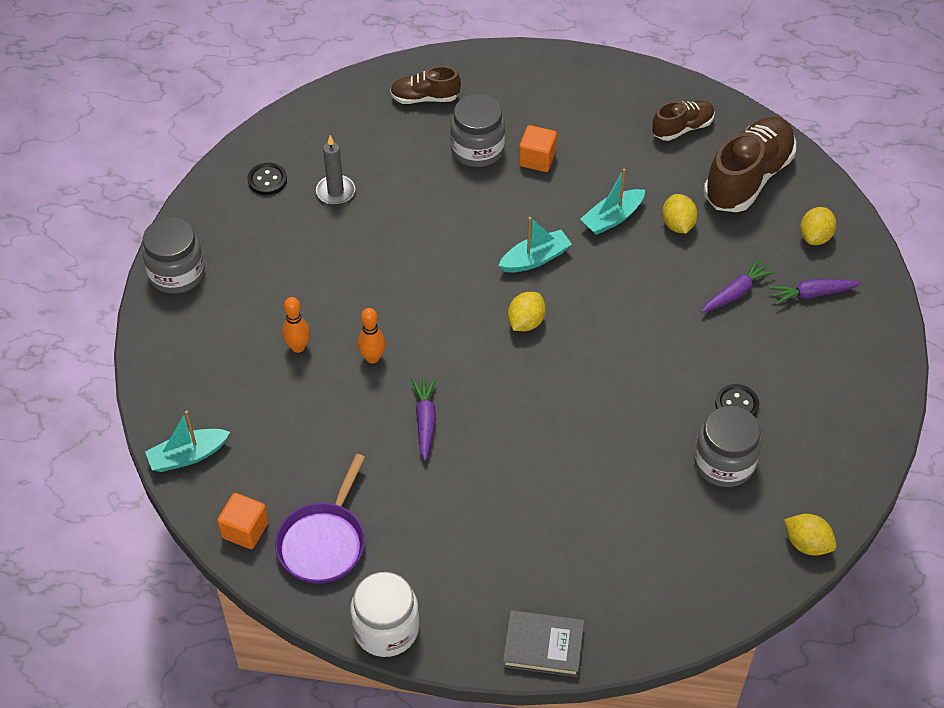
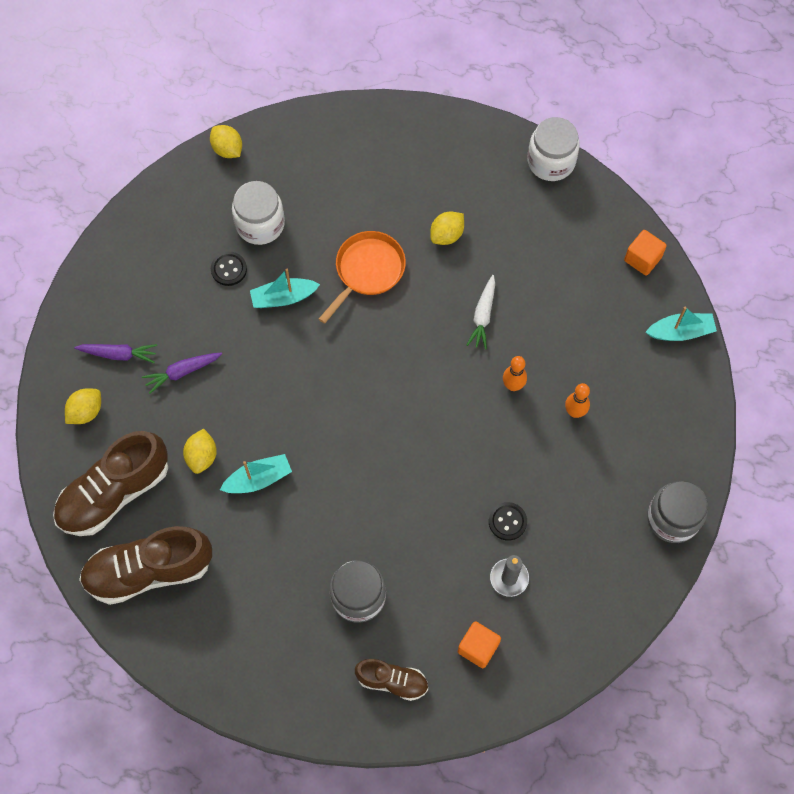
camera: 165 degrees left, 15 degrees up
black button [248,163,287,195] -> black button moved to [489,502,527,540]
purple pan [275,454,365,584] -> none
purple carrot [412,378,436,461] -> white carrot [467,275,495,350]
turquoise boat [498,217,572,273] -> turquoise boat moved to [250,269,320,308]
grey book [503,610,584,677] -> none
yellow lemon [508,292,546,331] -> yellow lemon moved to [430,212,464,245]
orange cube [519,125,557,172] -> orange cube moved to [458,621,501,668]
brown shoe [652,101,715,141] -> brown shoe [79,526,212,605], size x1.84
grey jar [694,406,762,487] -> white jar [232,181,285,245]
none -> orange pan [319,231,406,324]

